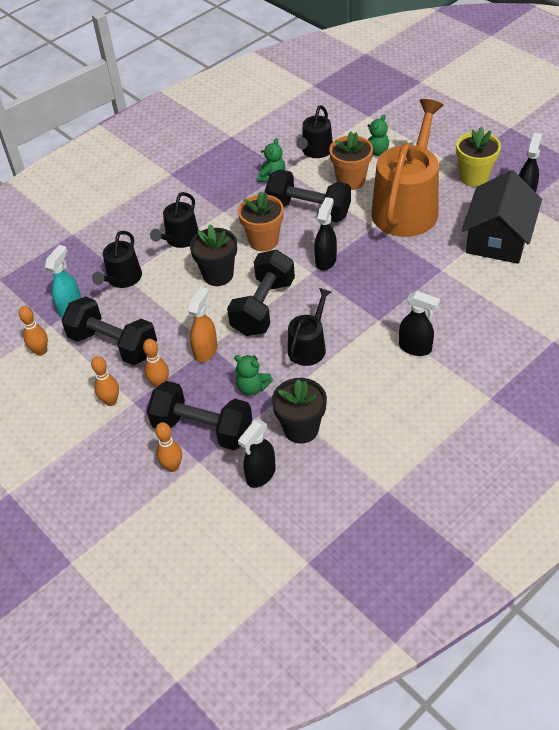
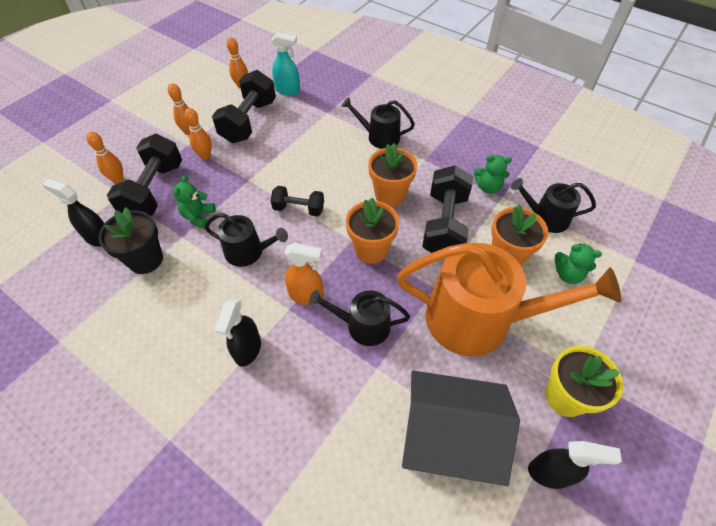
camera: 75 degrees right, 5 degrees up
black watering can [92,231,142,288] -> black watering can moved to [309,290,410,346]
orange spray bottle [188,287,218,362] -> orange spray bottle moved to [284,243,324,305]
black flower pot [190,224,237,286] -> none
black dumbbell [227,250,295,336] -> black dumbbell [271,186,324,217], size x0.57
black spray bottle [314,197,337,271] -> orange flower pot [346,198,399,264]

